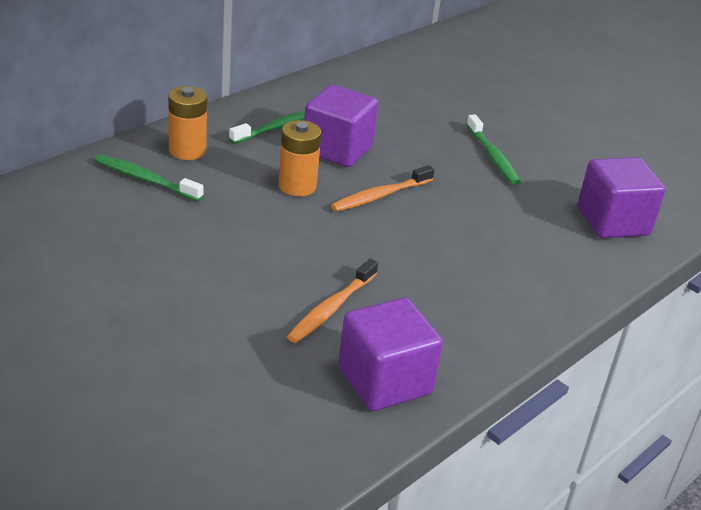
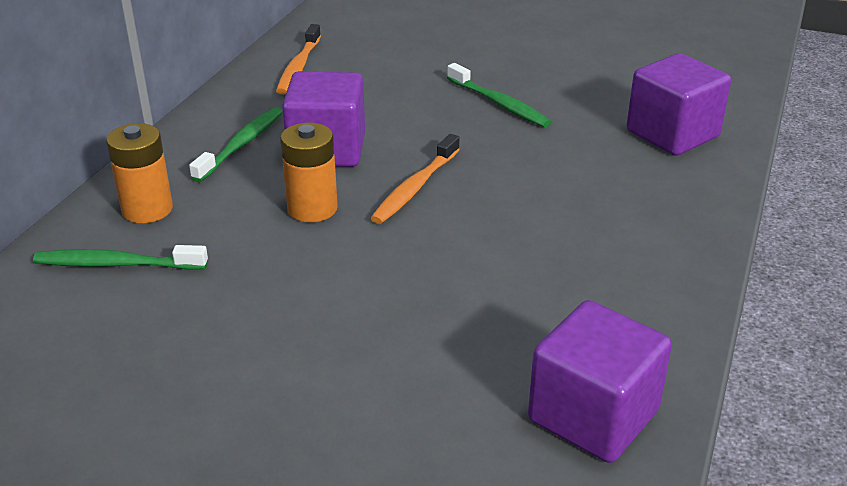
camera: 20 degrees left, 0 degrees up
orange toothbrush [287,259,378,343] -> orange toothbrush moved to [276,24,321,95]

